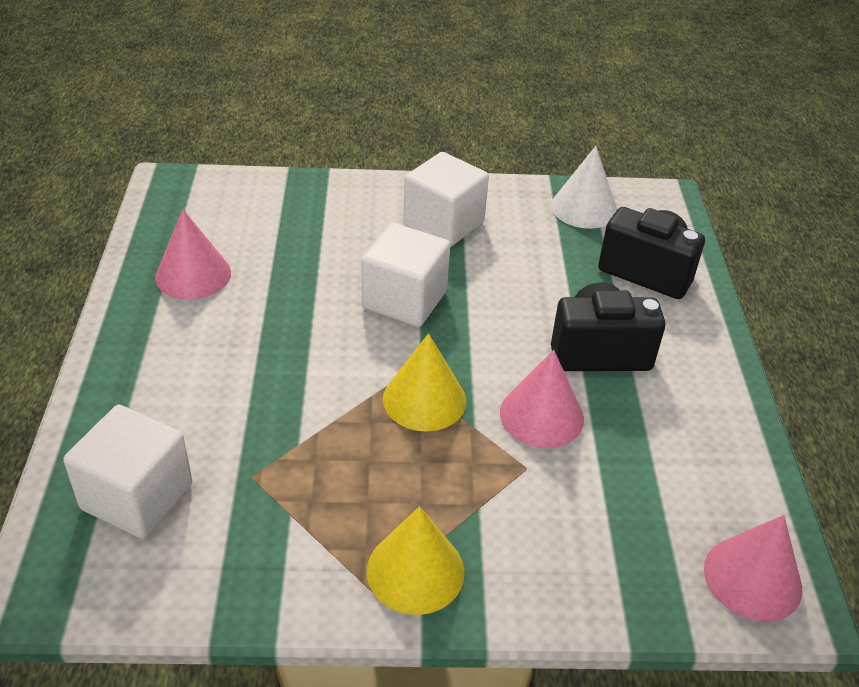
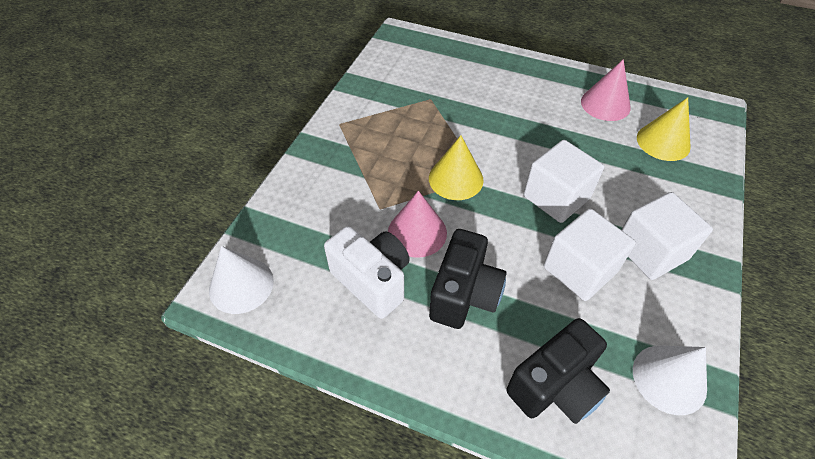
camera: 115 degrees right, 10 degrees up
white cube [63,405,192,539] -> white cube moved to [544,209,636,301]
yellow cone [367,506,464,615] -> yellow cone moved to [637,97,691,161]
pink cone [704,515,802,622] -> white cone [209,246,274,314]
none -> white camera [324,226,410,319]

